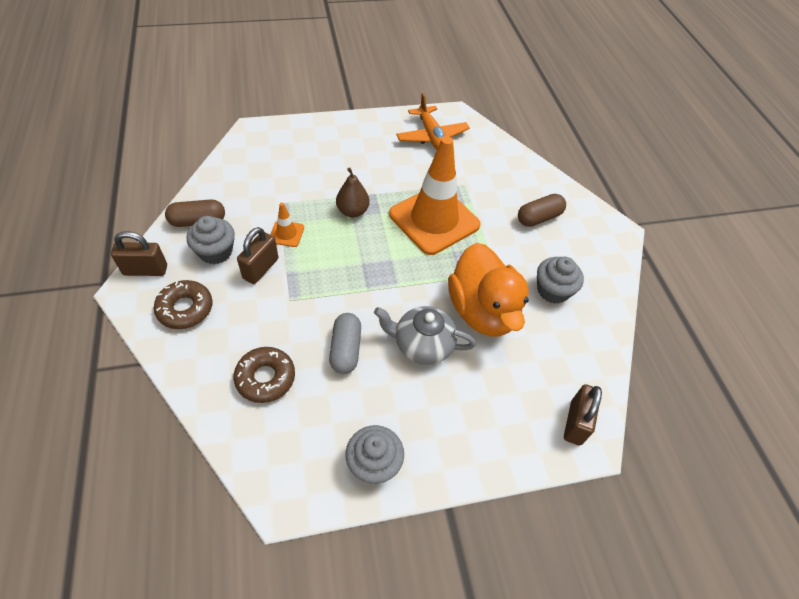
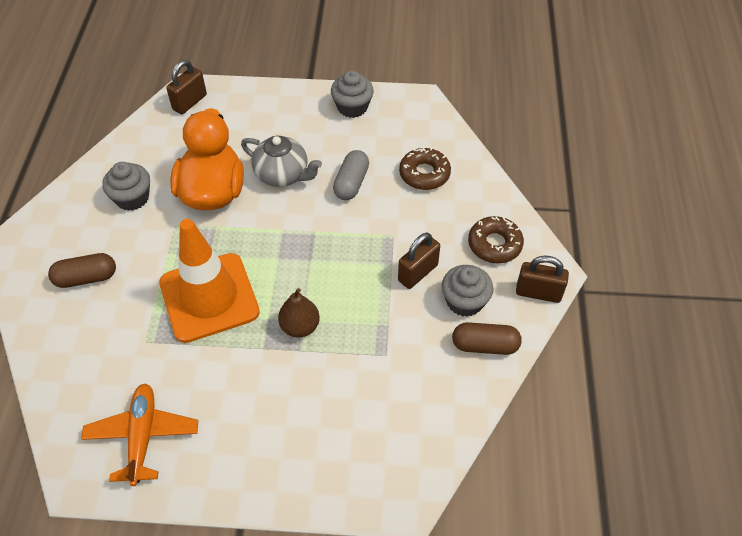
camera: 160 degrees left, 0 degrees up
orange traffic cone [270,203,304,247] -> none

